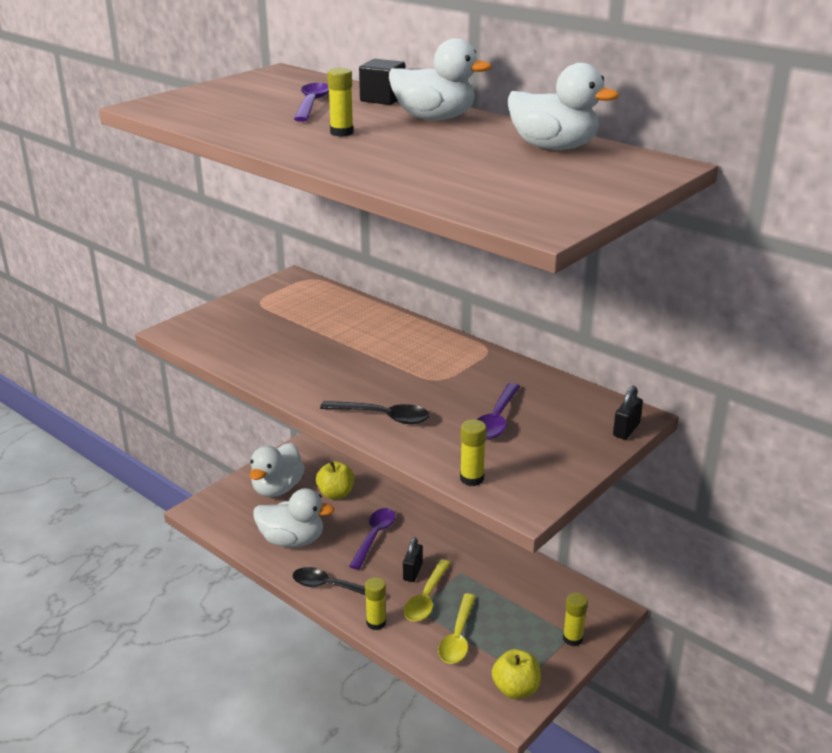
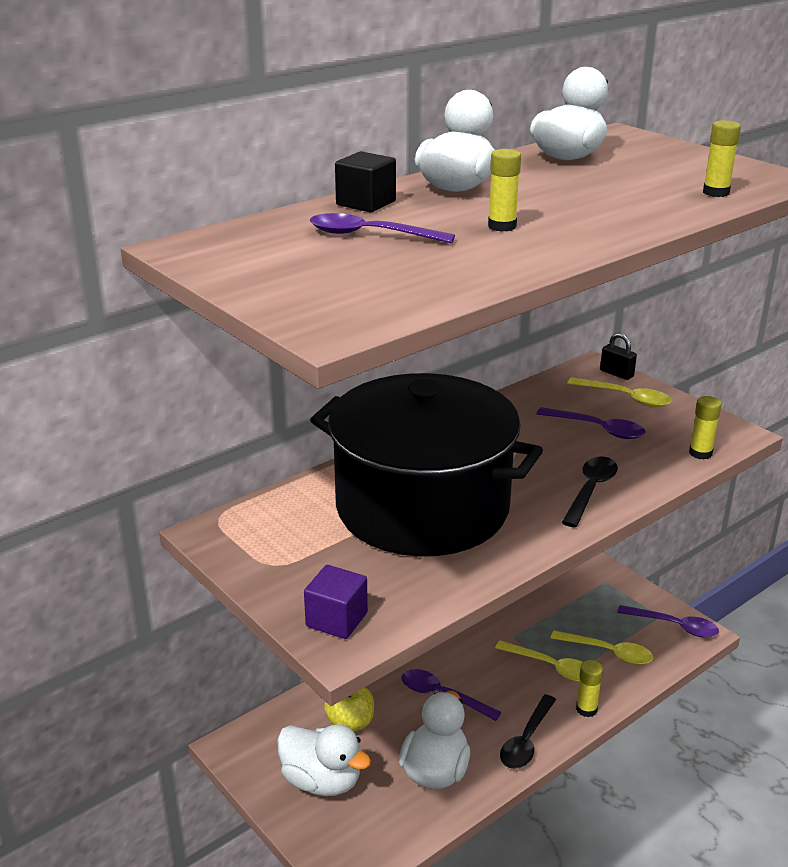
camera: 80 degrees left, 0 degrees up
black padlock [403,537,423,582] -> none
yellow apple [492,649,541,699] -> purple spoon [617,605,719,638]
yellow glue stick [563,592,588,646] -> yellow glue stick moved to [703,120,741,197]
none -> purple cube [304,565,368,639]
none -> black pot [310,373,543,556]
none -> yellow spoon [567,377,671,407]

